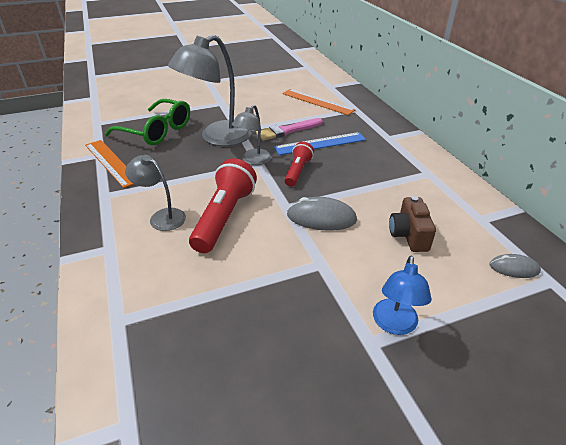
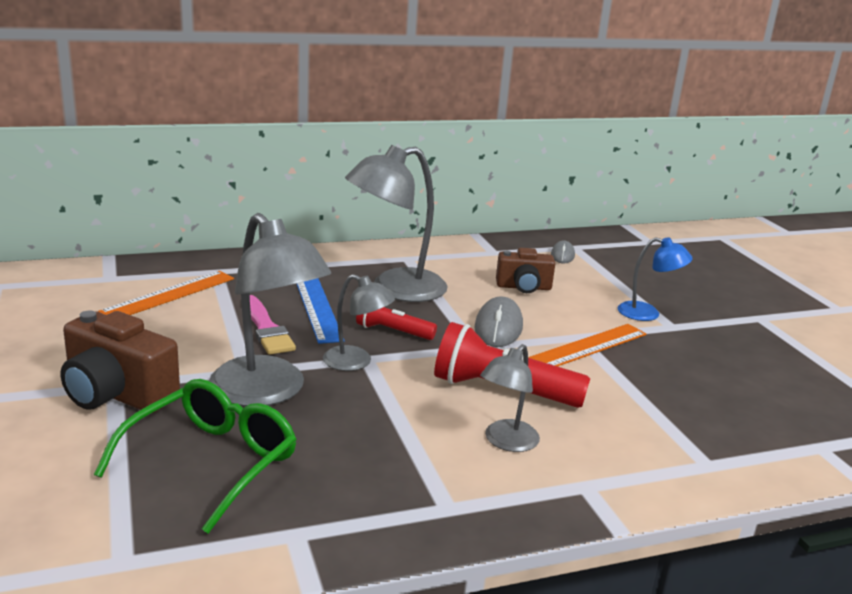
camera: 90 degrees left, 15 degrees down
orange ruler [85,140,133,188] -> orange ruler moved to [528,324,647,367]
none -> brown camera [61,311,180,414]
none -> grey lamp [345,145,448,302]

